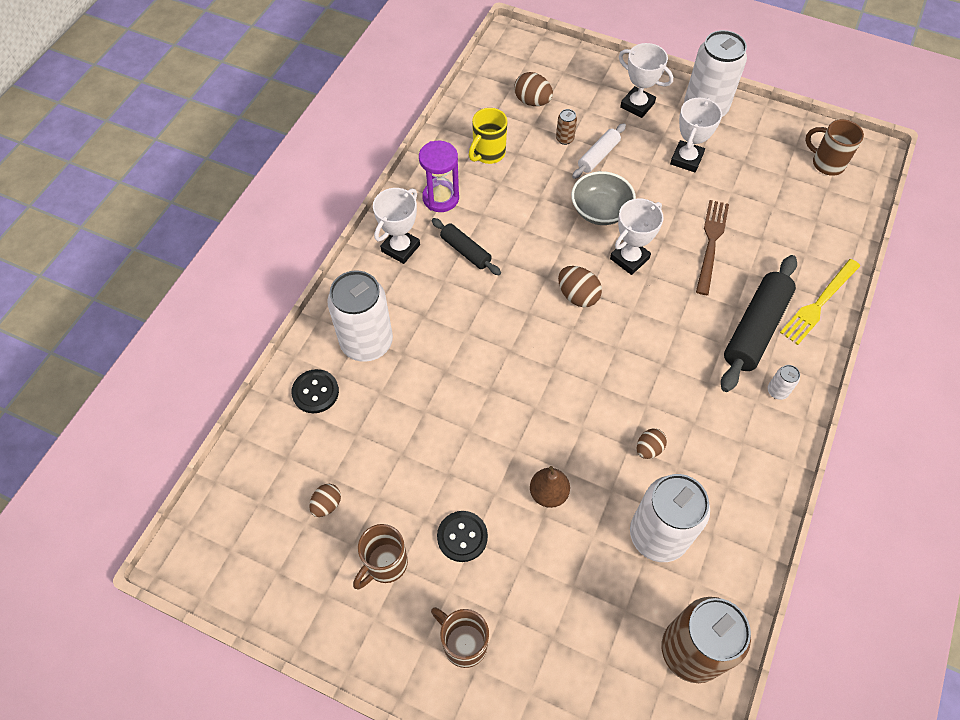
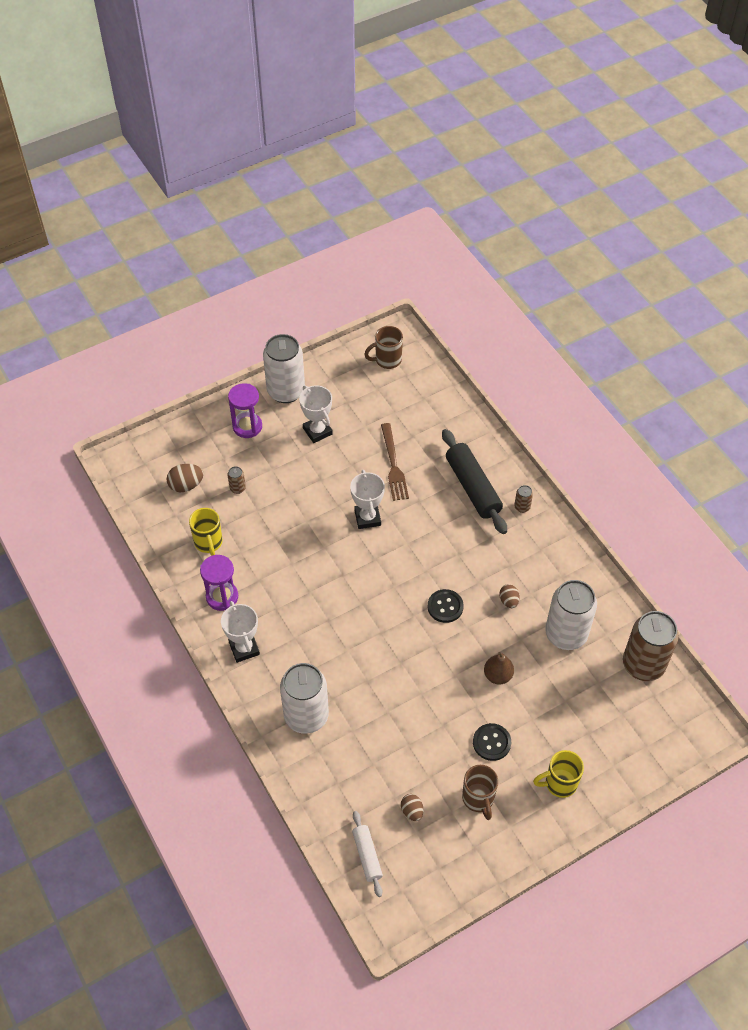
camera: 55 degrees left, 5 degrees down
black button [292,369,339,413] -> black button moved to [428,589,464,623]
black rolling pin [431,218,501,275] -> none
brown mug [431,607,489,668] -> yellow mug [533,750,584,798]
brown egg [558,266,602,307] -> none
grey bowl [571,171,636,225] -> none
white rolling pin [572,123,626,179] -> white rolling pin moved to [352,811,383,897]
white trophy [619,43,673,118] -> purple hourglass [228,383,262,438]
brown fork [696,200,729,295] -> brown fork turned 150 degrees counterclockwise [381,423,409,501]
white can [768,365,800,400] -> brown can [514,485,533,513]
yellow fork [780,259,860,345] -> none

